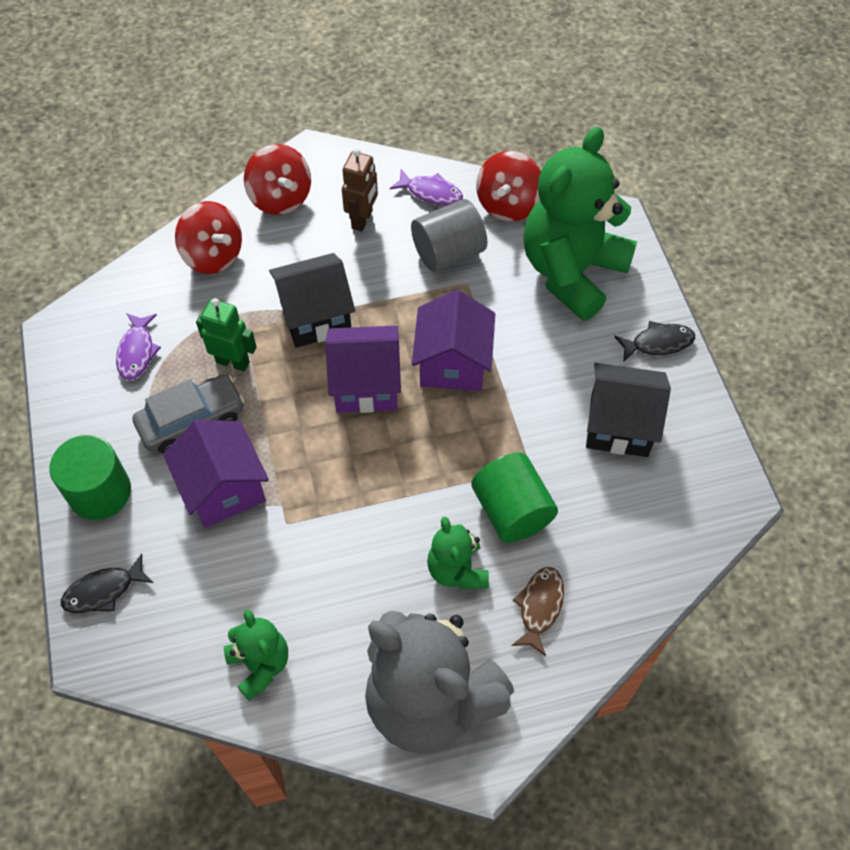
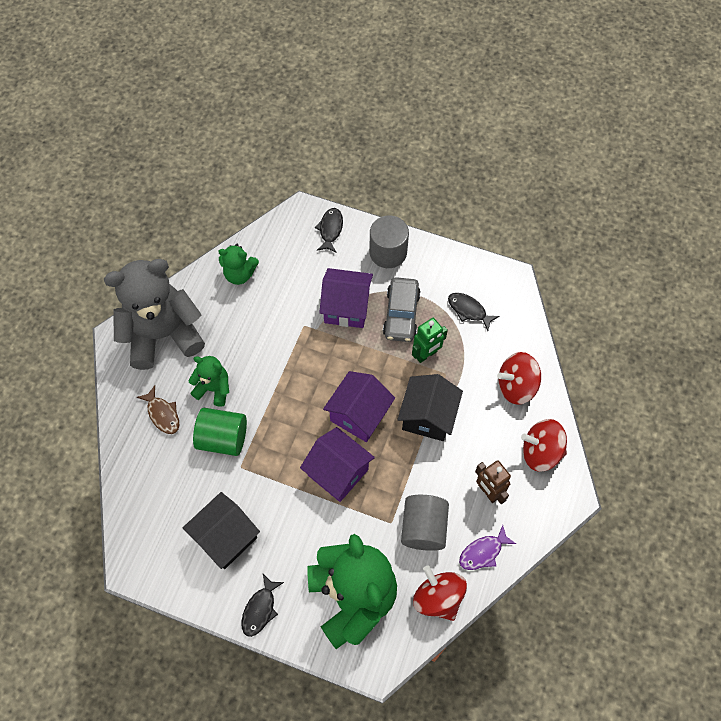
camera: 125 degrees right, 5 degrees up
green cylinder [50,435,131,520] -> grey cylinder [369,216,409,268]
purple fish [116,313,161,380] -> black fish [448,293,499,331]

